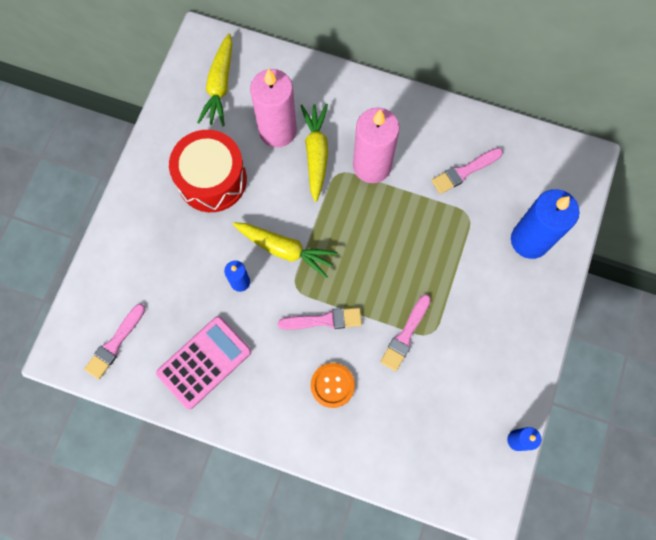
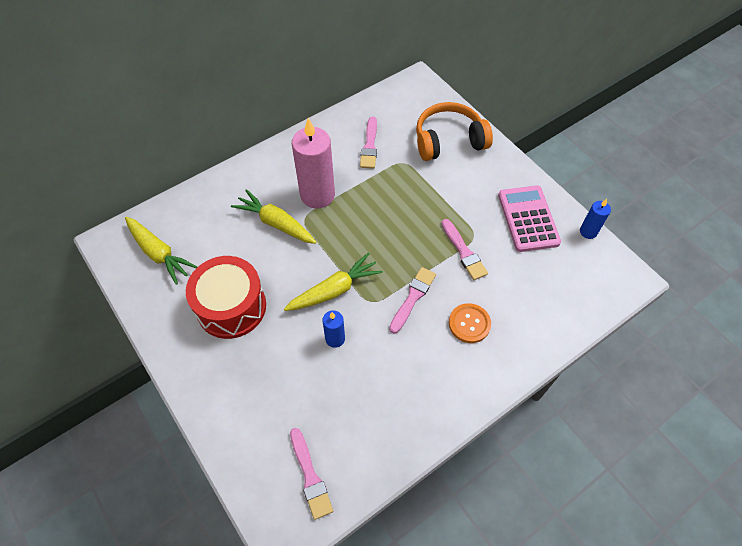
camera: 55 degrees left, 15 degrees down
pink calculator [156,316,251,409] -> pink calculator moved to [498,185,561,252]
pink candle [250,69,297,148] -> none
blue candle [511,189,580,259] -> orange headphones [416,102,493,161]

